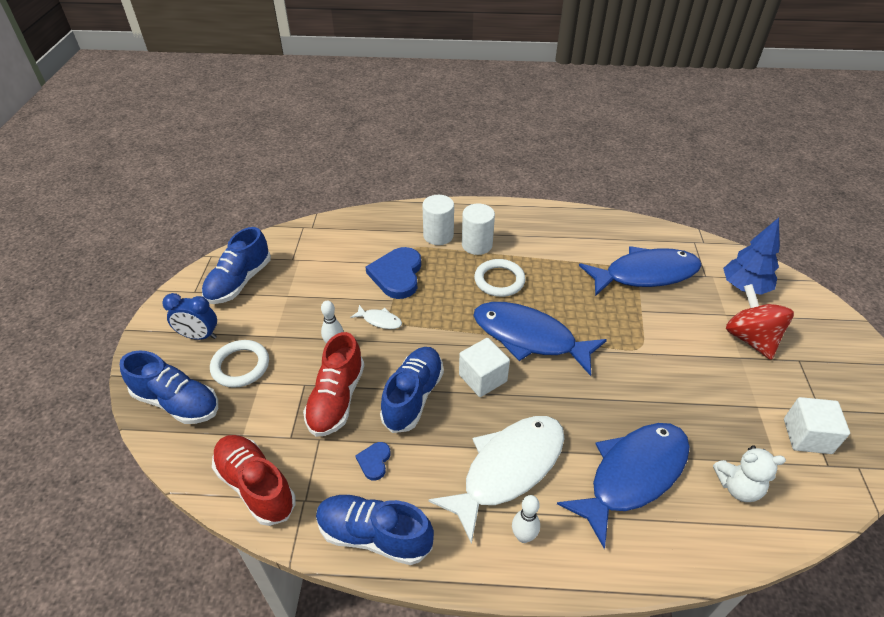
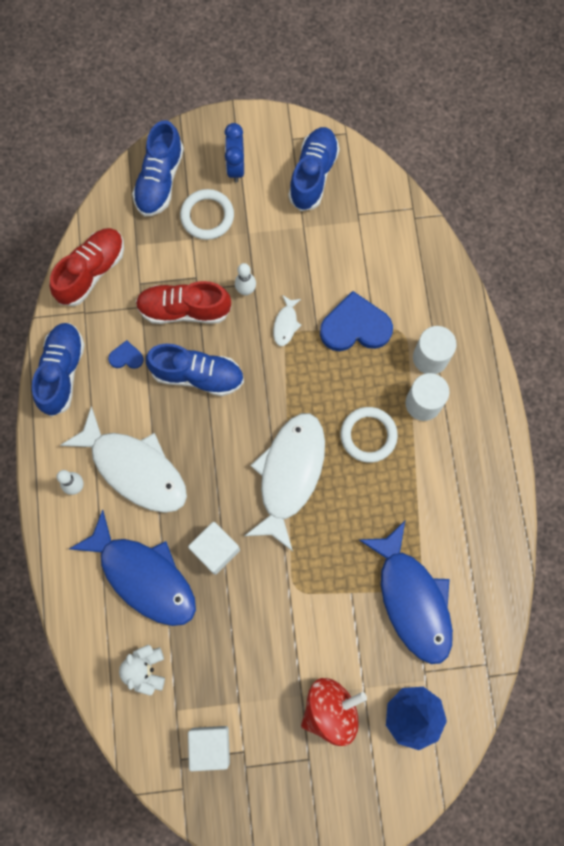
camera: 80 degrees right, 30 degrees up
blue shoe [202,227,271,304] -> blue shoe turned 90 degrees clockwise [288,127,340,211]
white cube [459,338,510,397] -> white cube moved to [188,522,240,575]
blue fish [473,302,607,376] -> white fish [244,413,325,551]

